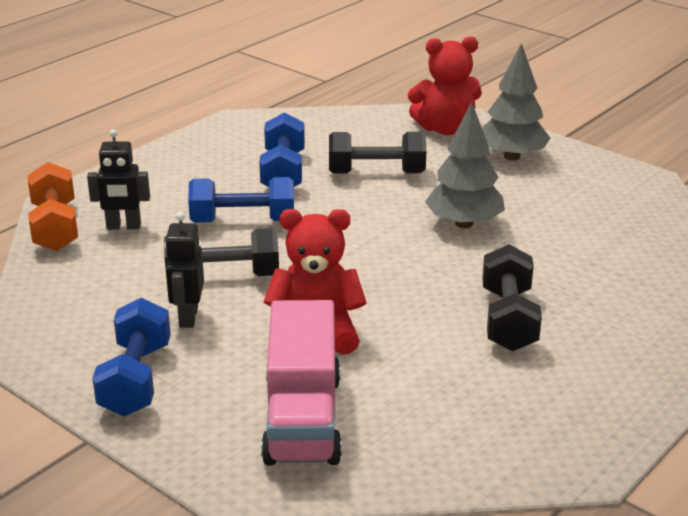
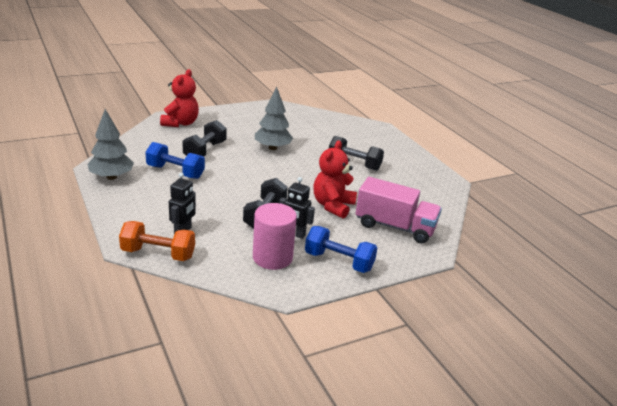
camera: 70 degrees left, 0 degrees up
blue dumbbell [188,177,294,223] -> none
grey tree [482,43,550,161] -> grey tree moved to [87,109,134,180]
none -> pink cylinder [253,203,297,270]

